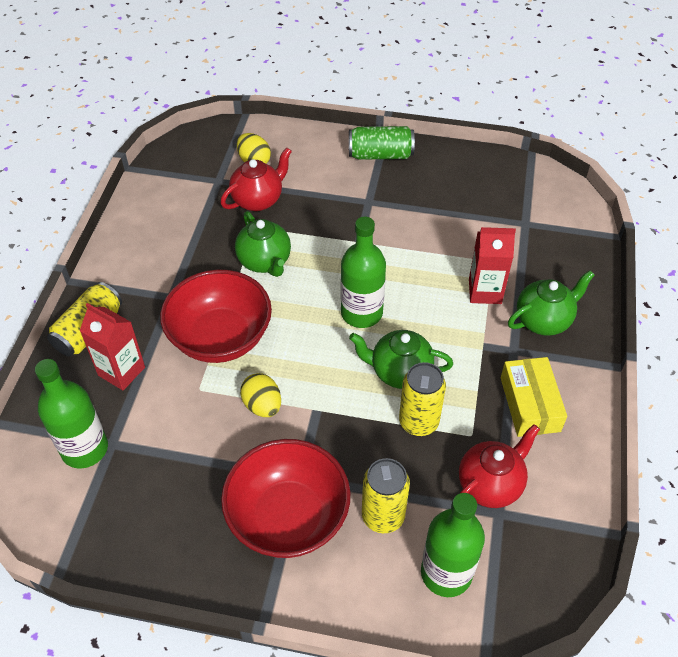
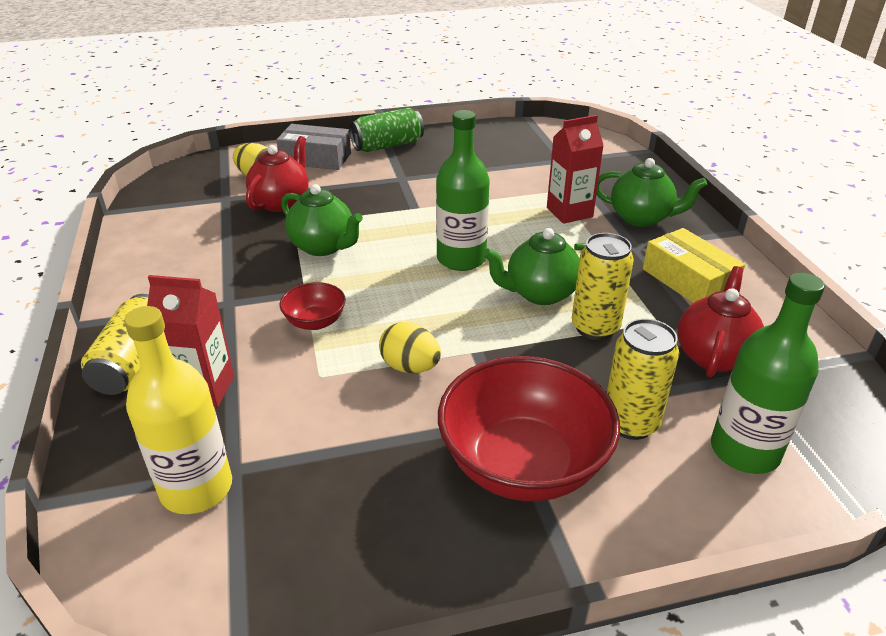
camera: 25 degrees left, 15 degrees down
green bottle [35,359,108,469] -> yellow bottle [124,306,232,514]
red bowl [160,270,272,363] -> red bowl [280,282,346,330], size x0.47
green teapot [508,270,595,336] -> green teapot turned 75 degrees clockwise [597,158,707,227]
none -> grey box [276,124,351,170]

